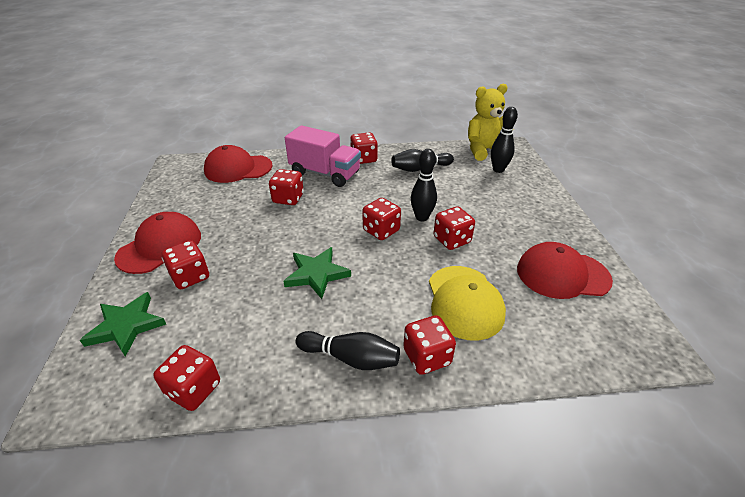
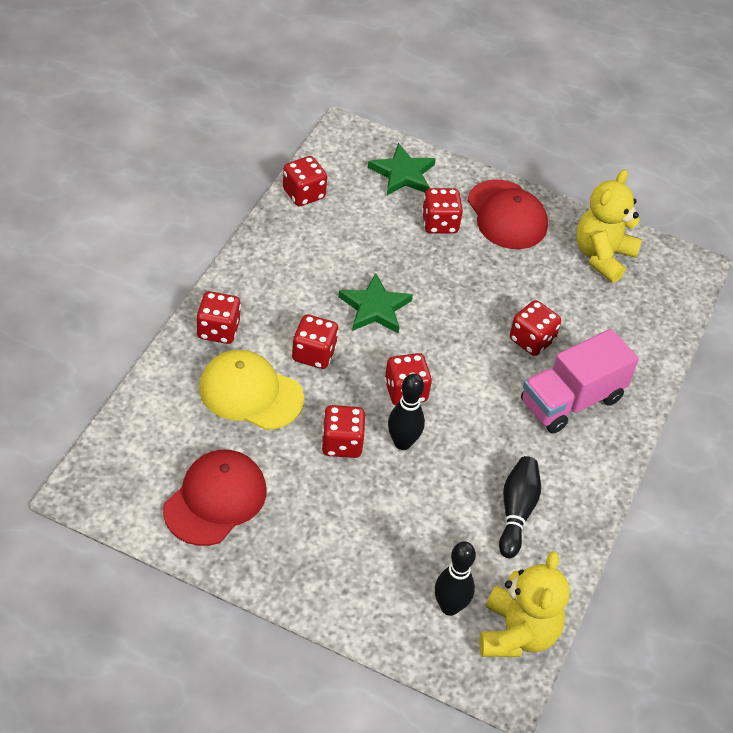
camera: 115 degrees right, 10 degrees up
red cap [204,145,272,183] -> none
black bowling pin [296,331,400,370] -> none
red dice [350,133,378,164] -> red dice moved to [292,314,338,369]
none -> yellow teddy bear [576,170,642,283]

